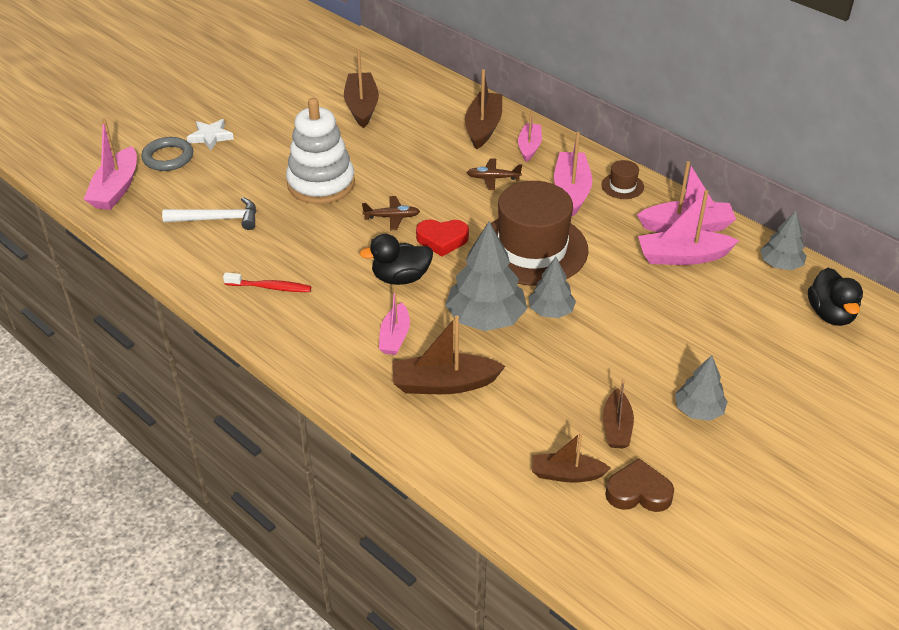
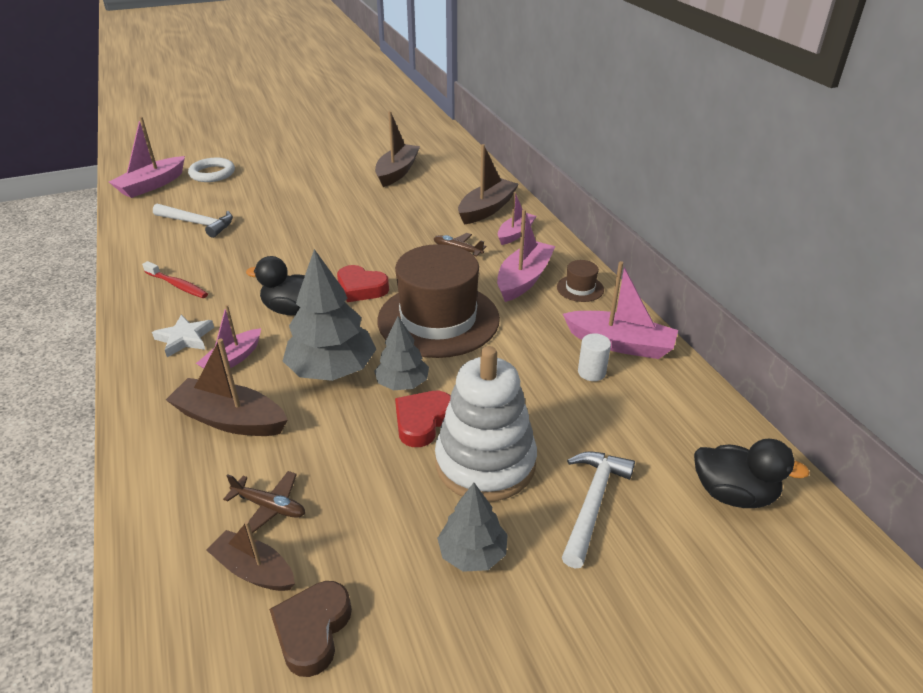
camera: 25 degrees right, 5 degrees down
grey ring [141,137,193,171] -> white ring [188,158,235,182]
white star [187,119,234,151] -> white star moved to [152,315,214,357]
white stacking toy [286,98,355,204] -> white stacking toy moved to [435,346,537,502]
brown plane [362,196,420,230] -> brown plane moved to [223,471,305,533]
brown boat [603,378,634,449] -> none
brown heart [605,459,674,512] -> brown heart turned 105 degrees counterclockwise [269,581,352,677]
pink boat [638,190,739,265] -> white cylinder [578,333,611,381]
grey tree [760,210,807,270] -> none
black duck [808,268,863,326] -> black duck turned 90 degrees counterclockwise [694,439,810,508]
none -> red heart [395,391,451,447]
none -> white hammer [562,451,635,568]

